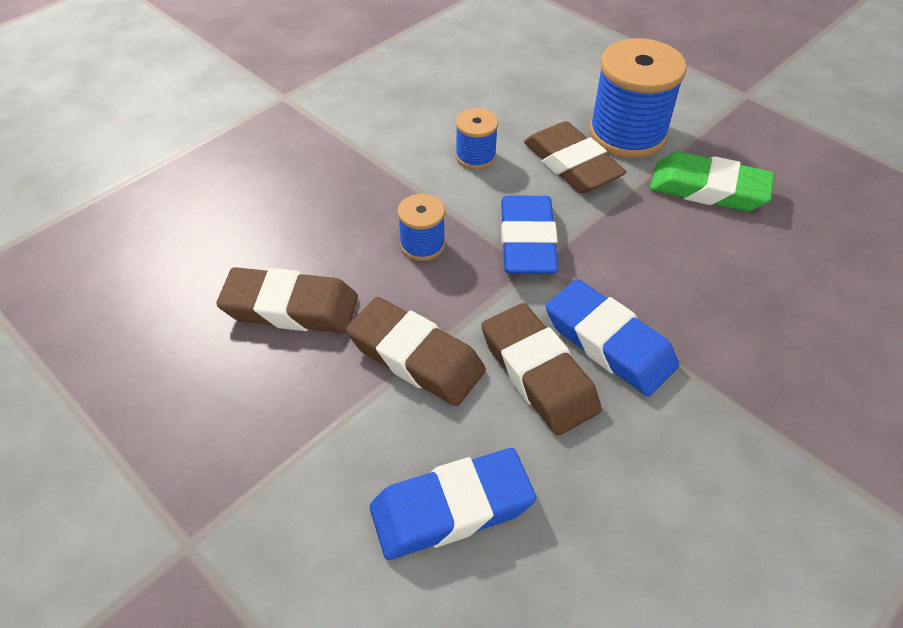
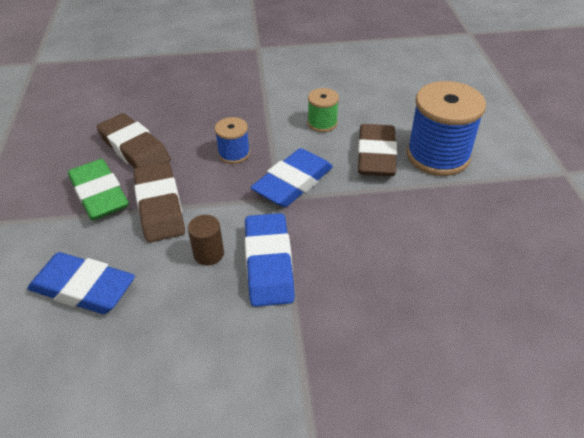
camera: 40 degrees right, 5 degrees down
blue spool [455,108,498,169] -> green spool [308,88,339,132]
brown eraser [481,303,601,435] -> brown cylinder [188,215,224,265]
green eraser [650,152,775,211] -> green eraser moved to [68,159,129,220]

